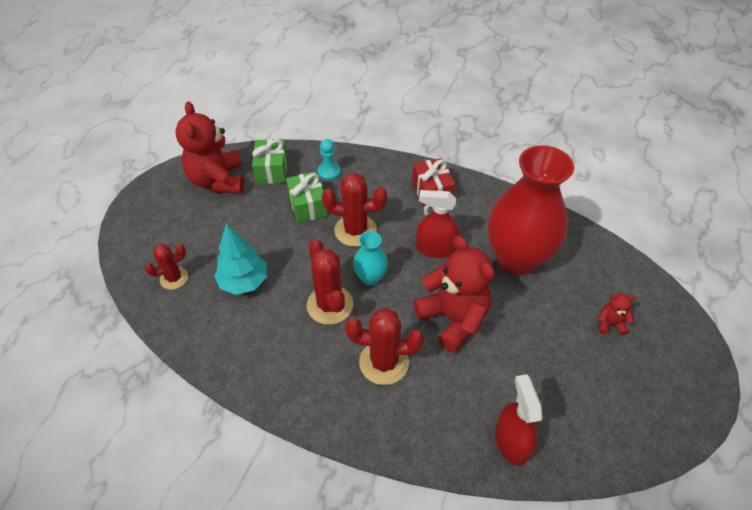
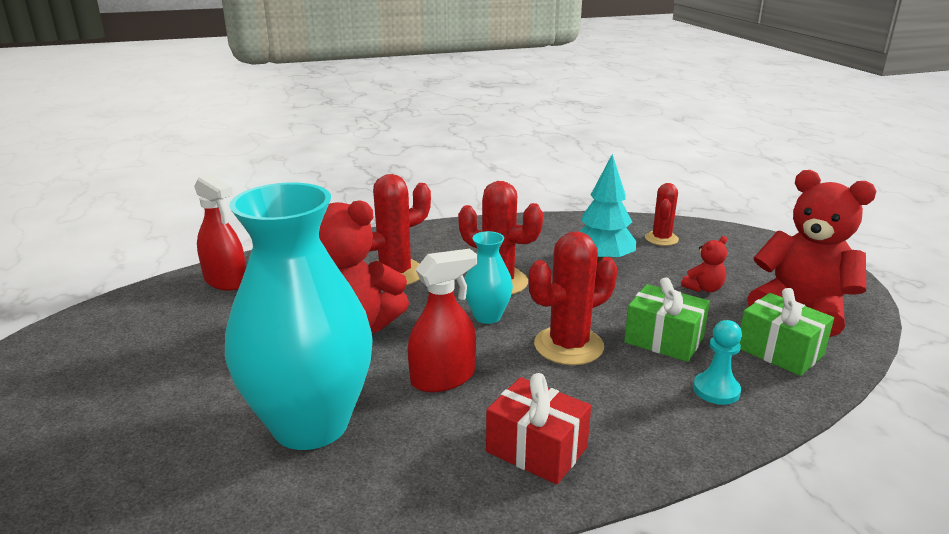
camera: 140 degrees right, 25 degrees down
red vase [488,145,574,275] -> turquoise vase [225,182,373,450]
red teddy bear [598,293,636,335] -> red teddy bear moved to [681,236,727,292]

